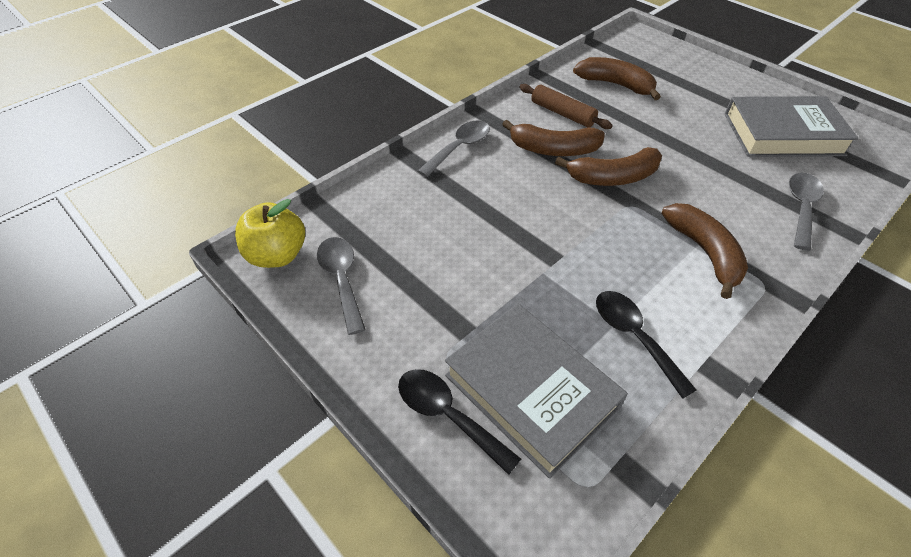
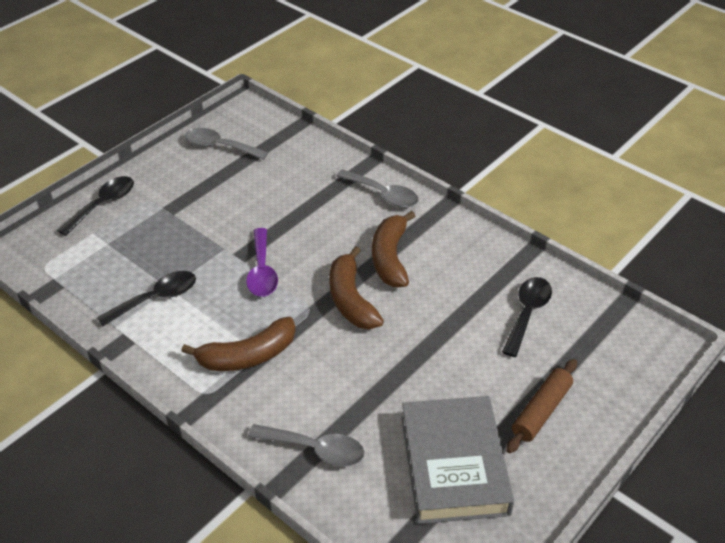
camera: 85 degrees right, 5 degrees down
yellow apple [235,199,305,268] -> none
grey spoon [317,237,366,335] -> grey spoon turned 135 degrees counterclockwise [185,128,268,160]
grey book [445,304,628,479] -> none
brown rolling pin [519,84,613,129] -> brown rolling pin moved to [506,359,577,453]
brown banana [573,57,661,100] -> black spoon [502,277,552,357]
none -> purple spoon [246,228,278,297]

